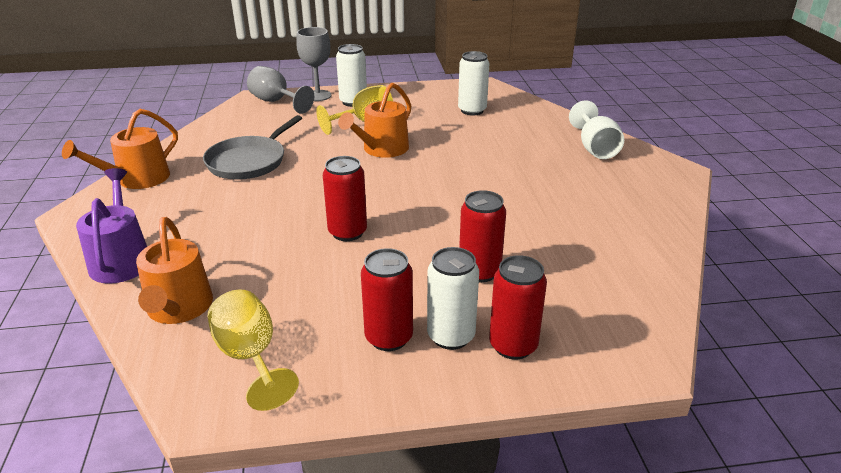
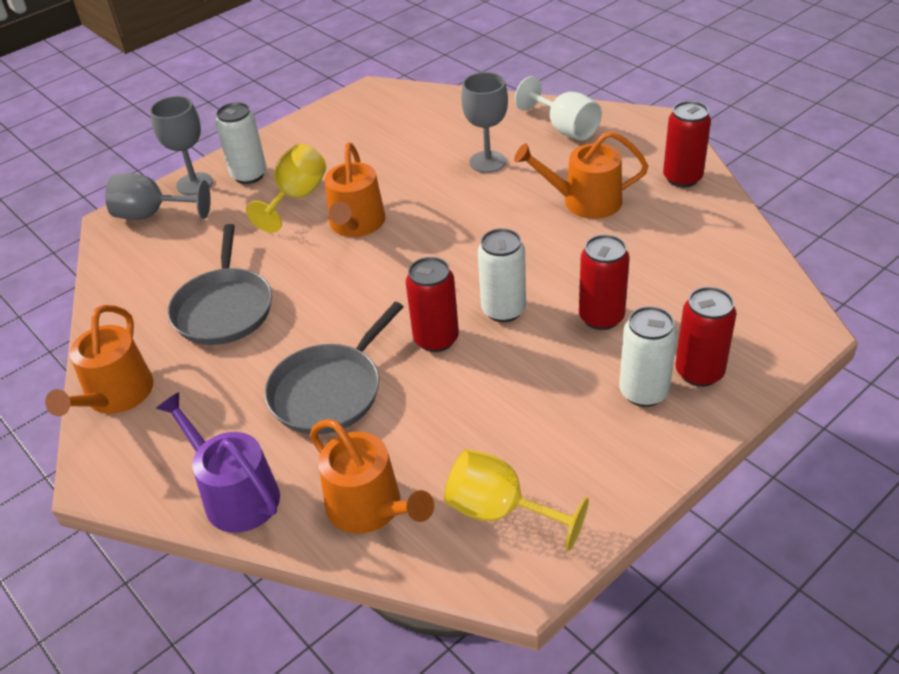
camera: 30 degrees left, 10 degrees up
red can [361,248,413,351] -> red can moved to [663,101,711,187]
white can [458,51,490,116] -> white can moved to [478,228,526,322]
none -> grey pan [264,302,403,434]
none -> grey goblet [461,72,508,173]
none -> orange watering can [514,131,648,219]

